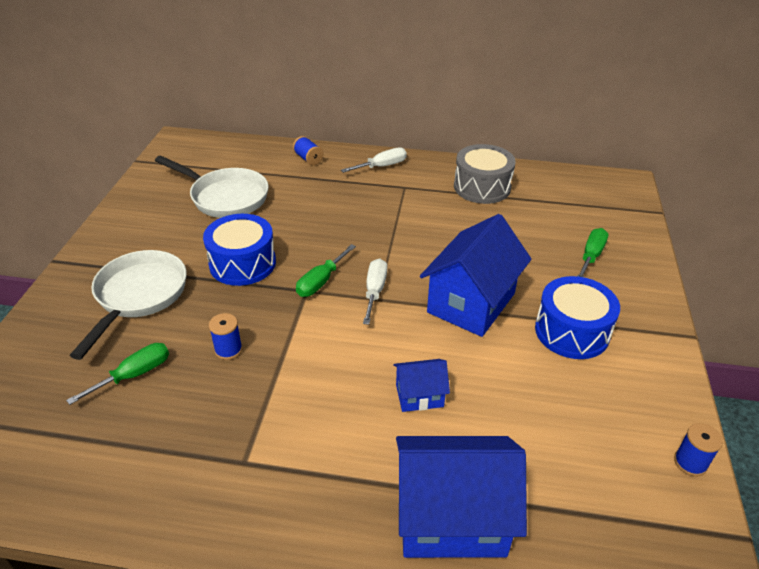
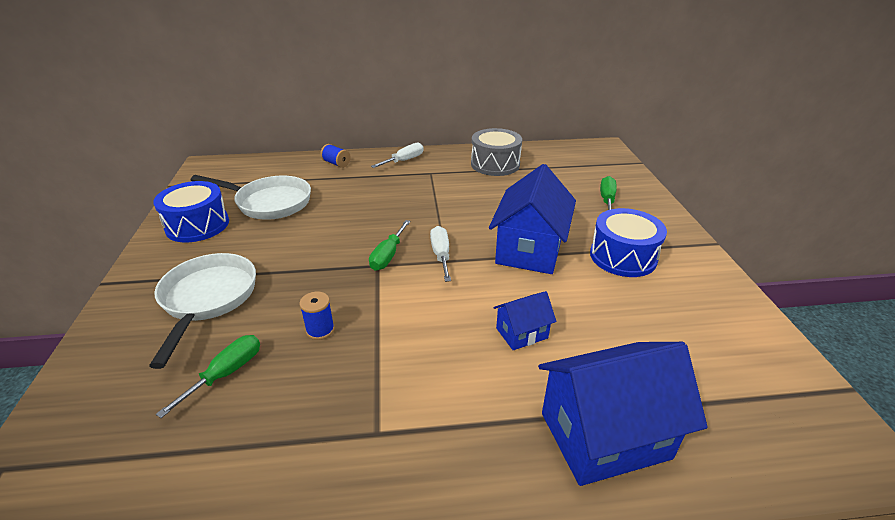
camera: 15 degrees left, 5 degrees down
blue drum [203,214,276,286] -> blue drum moved to [153,181,229,242]
blue spool [674,423,723,477] -> none

